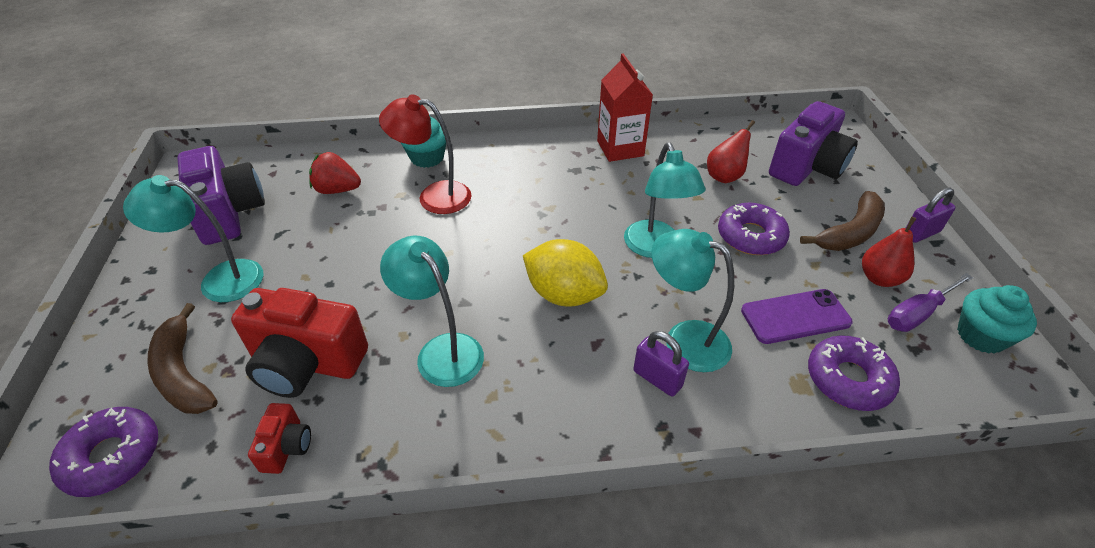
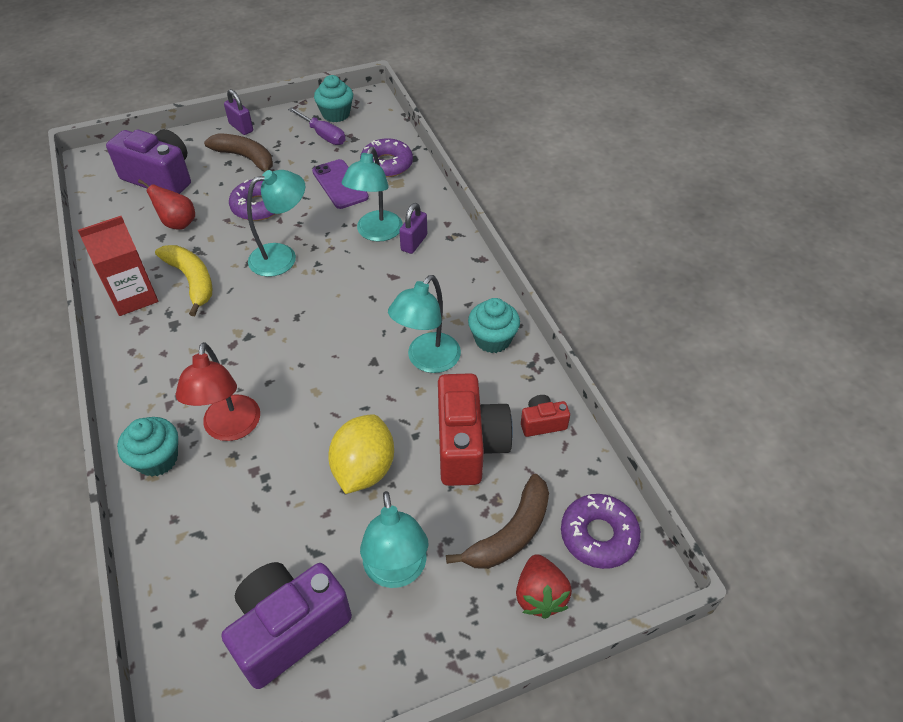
camera: 105 degrees left, 5 degrees up
red strawberry [309,152,361,194] -> red strawberry moved to [516,554,572,619]
yellow lemon [523,239,608,307] -> yellow lemon moved to [328,414,394,494]
red pear [862,216,917,287] -> none
none -> yellow banana [155,245,212,316]
none -> turquoise cupcake [468,298,520,353]

